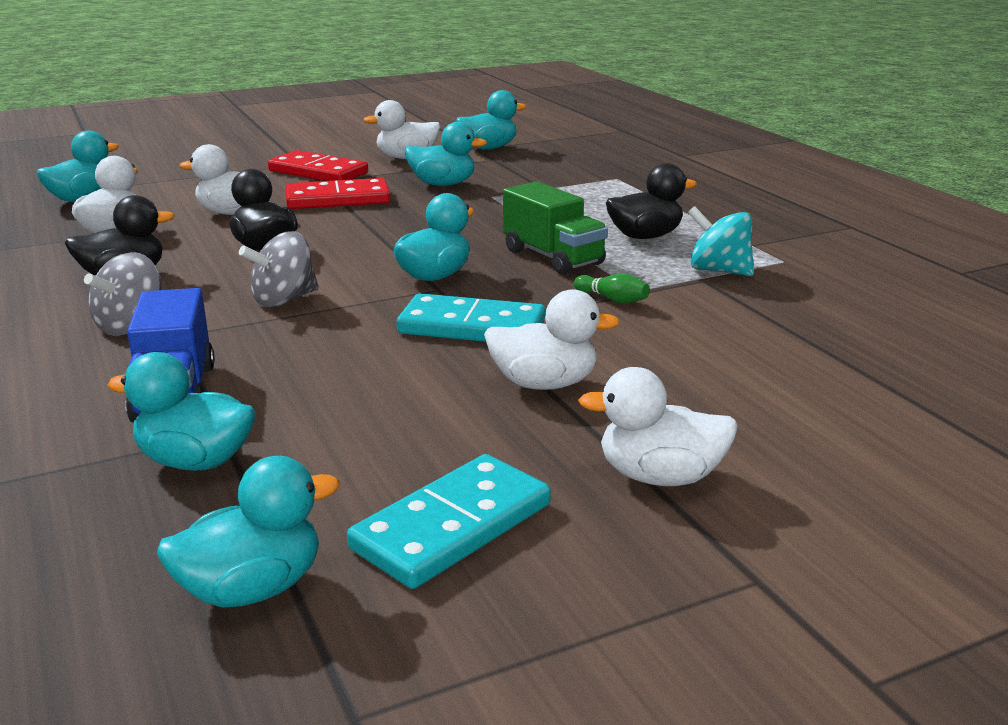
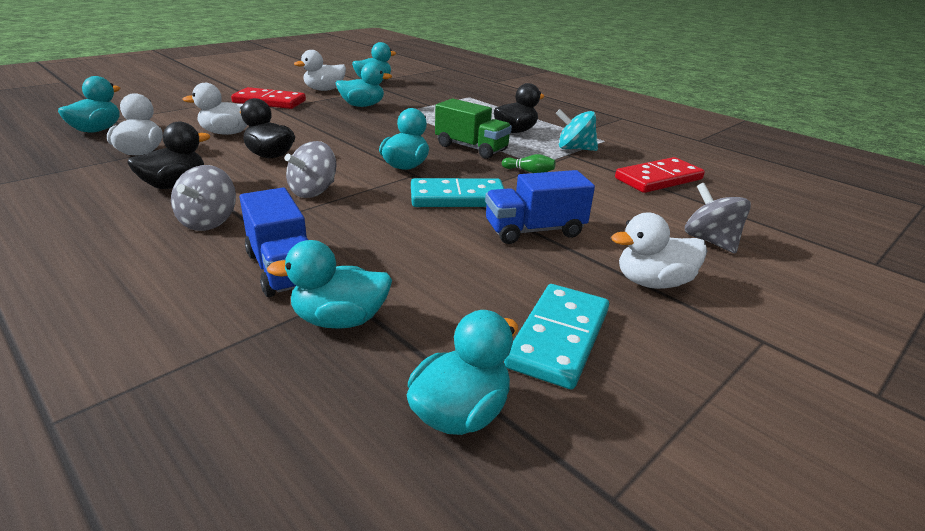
camera: 20 degrees left, 5 degrees up
red domino [286,178,391,209] -> red domino moved to [615,157,705,193]
white duck [484,289,620,390] -> blue truck [485,170,595,244]
none -> grey spinning top [685,183,751,254]

